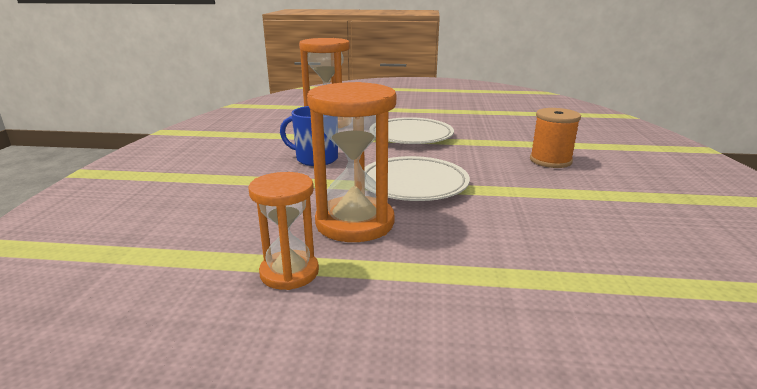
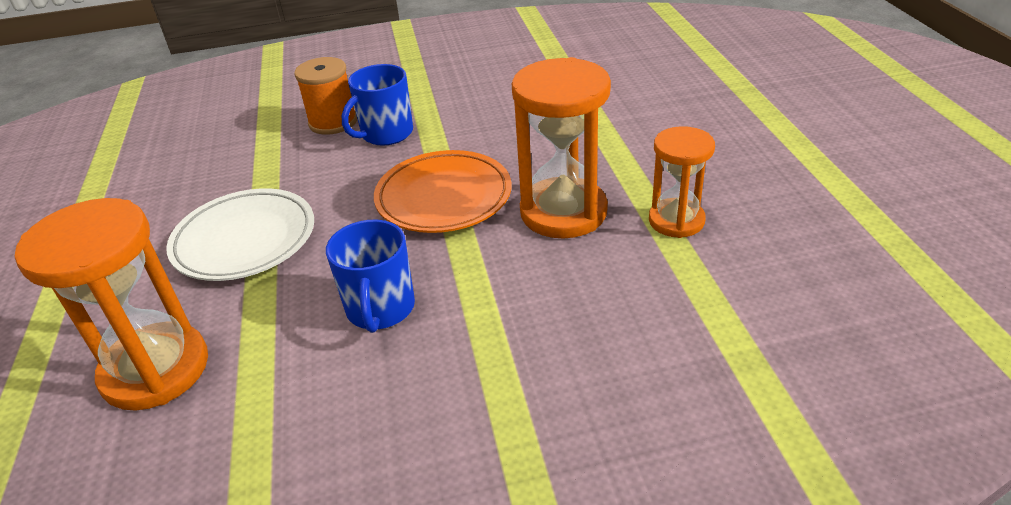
camera: 105 degrees left, 15 degrees up
white plate [365,156,470,201] -> orange plate [374,150,511,233]
none -> blue mug [342,64,413,146]

